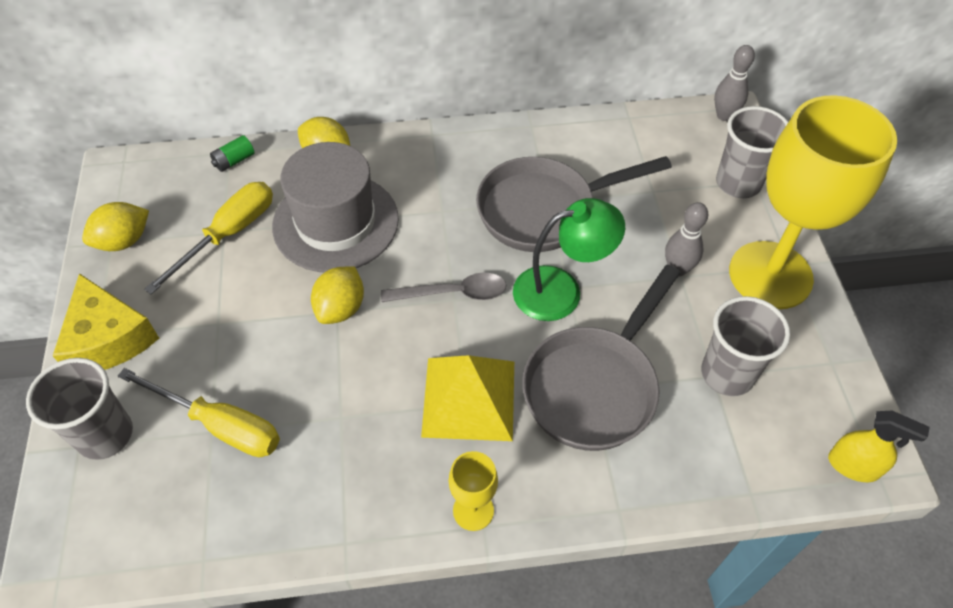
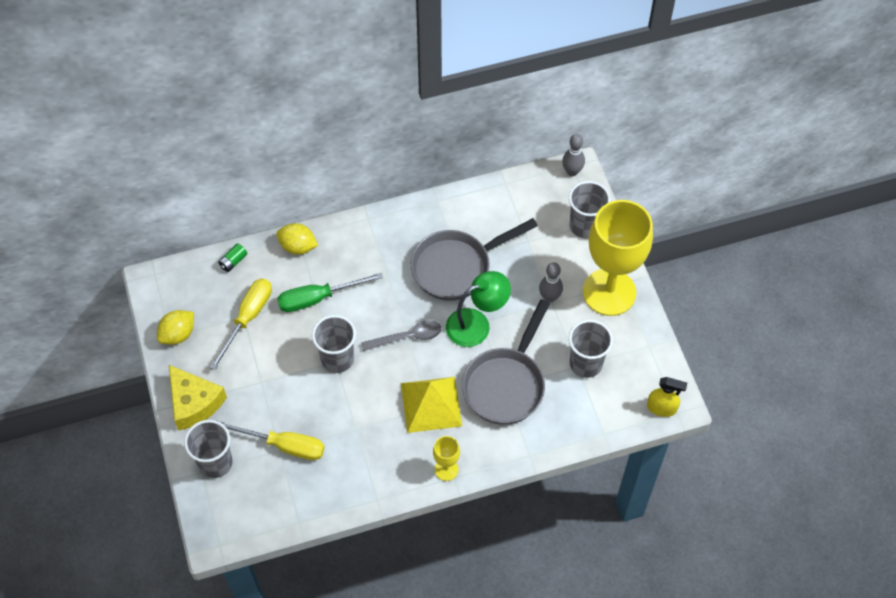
camera: 10 degrees left, 5 degrees up
grey hat [272,142,399,272] -> green screwdriver [277,273,383,312]
yellow lemon [311,266,364,324] -> grey cup [312,315,356,373]

